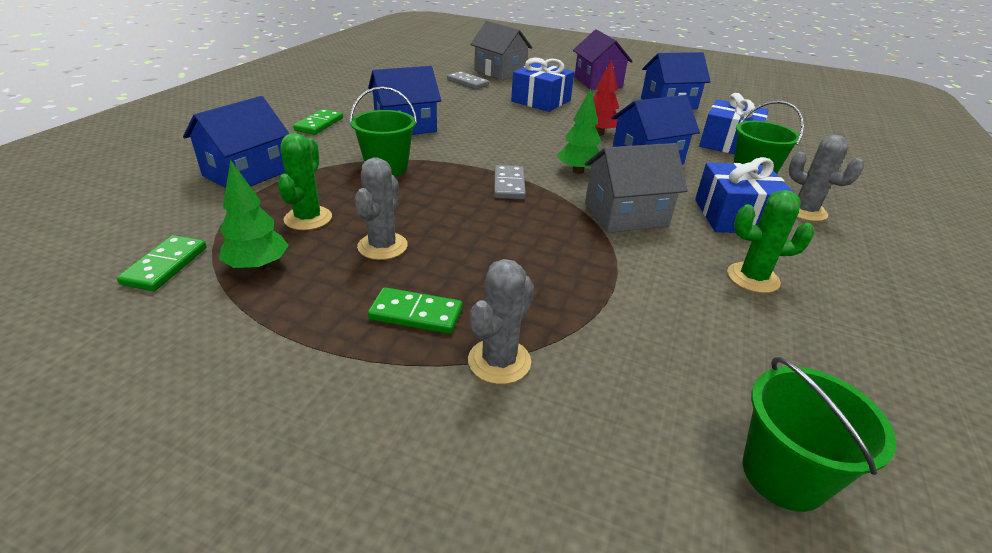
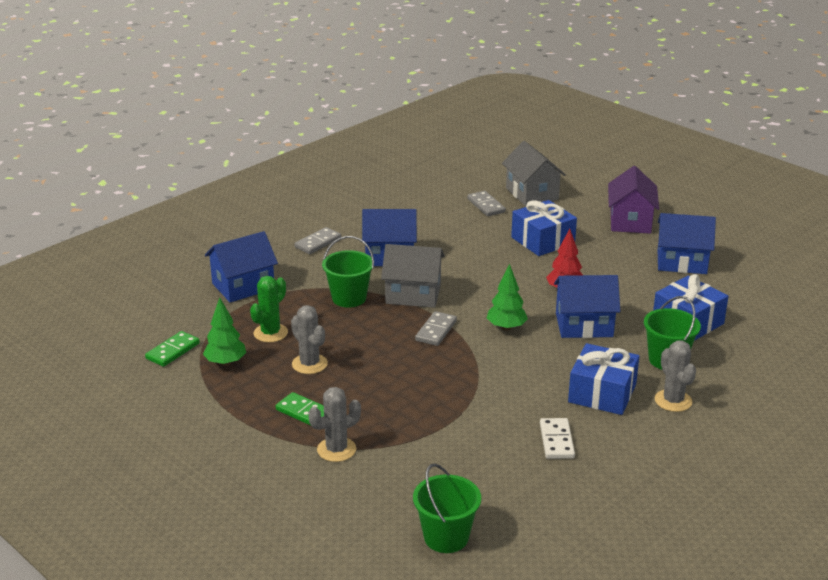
camera: 25 degrees right, 5 degrees down
green domino [293,109,343,135] -> grey domino [294,227,341,254]
grey cactus [355,157,408,260] -> grey cactus turned 75 degrees counterclockwise [291,305,328,374]
grey house [585,143,688,233] -> grey house moved to [381,244,445,308]
green cactus [727,190,815,293] -> white domino [540,418,575,459]

